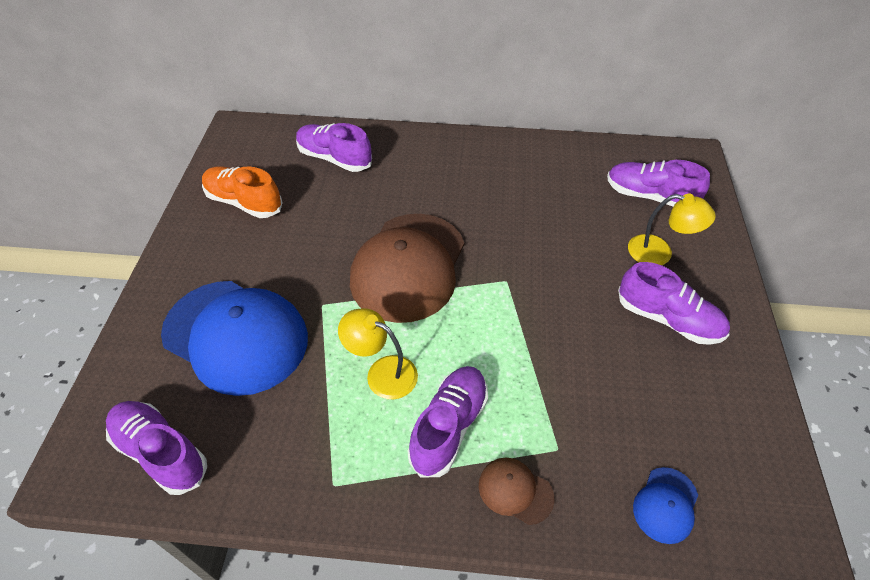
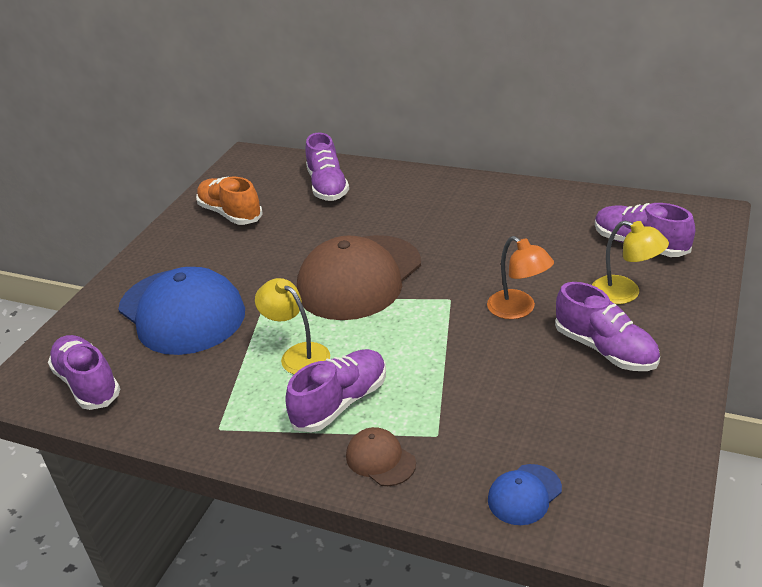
camera: 20 degrees right, 15 degrees down
purple shoe [296,123,372,172] -> purple shoe turned 150 degrees counterclockwise [305,133,349,201]
none -> orange lamp [487,236,554,319]

